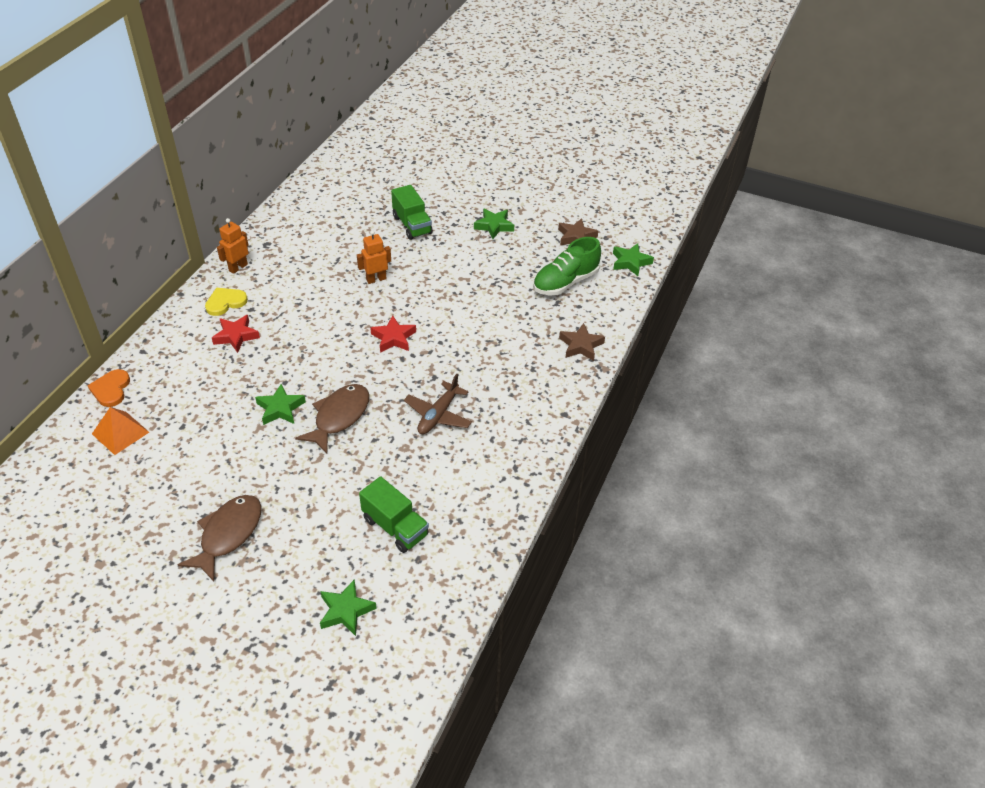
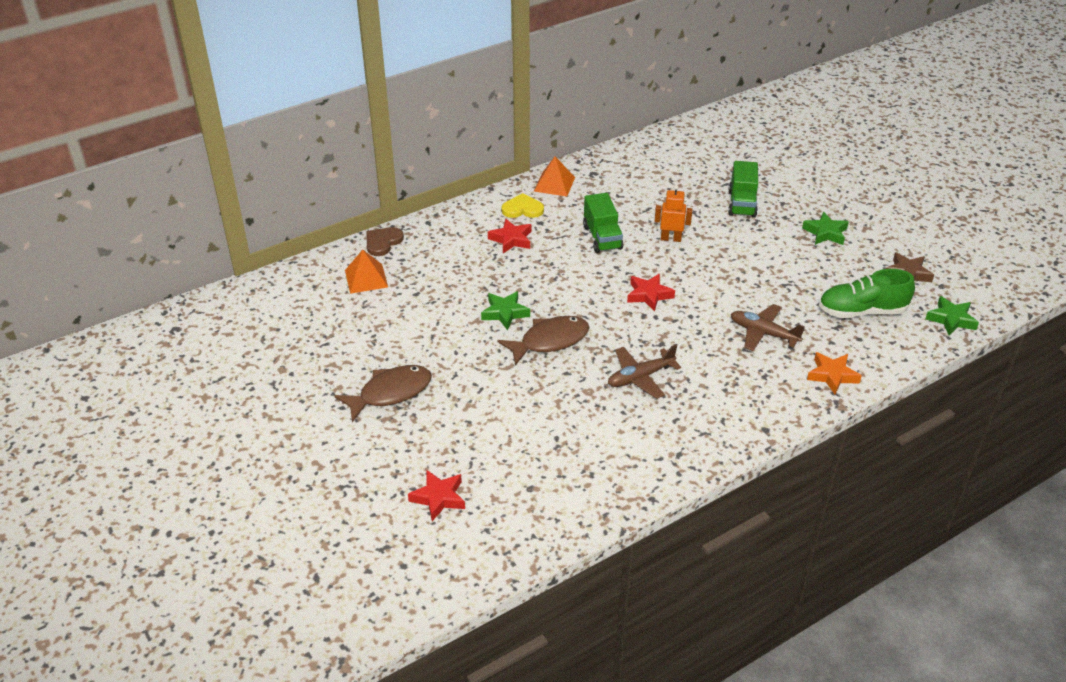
camera: 35 degrees right, 5 degrees down
orange heart [87,369,130,407] -> brown heart [366,227,404,256]
orange robot [217,218,249,274] -> orange pyramid [534,156,575,197]
green star [320,580,377,636] -> red star [408,470,465,521]
green truck [359,476,429,553] -> green truck moved to [583,193,623,253]
brown star [559,323,605,361] -> orange star [807,352,862,394]
none -> brown plane [731,304,805,351]

